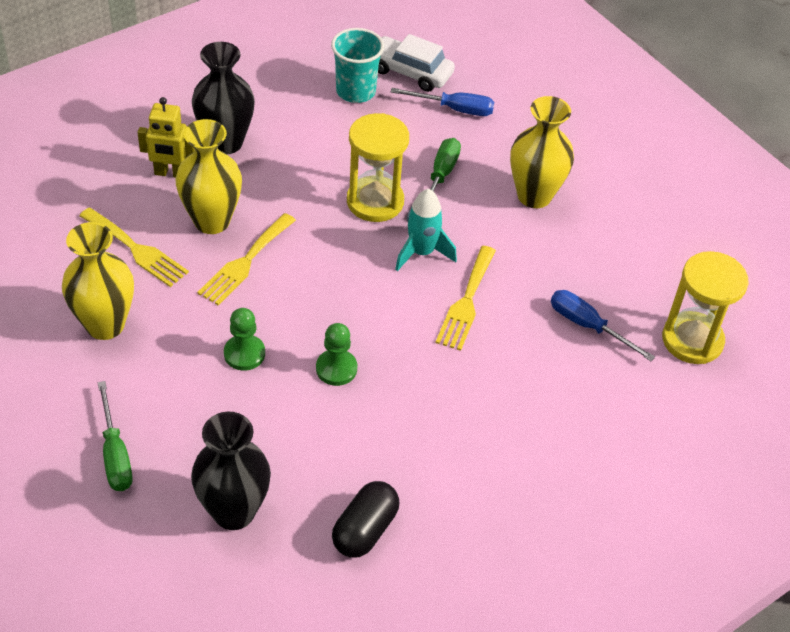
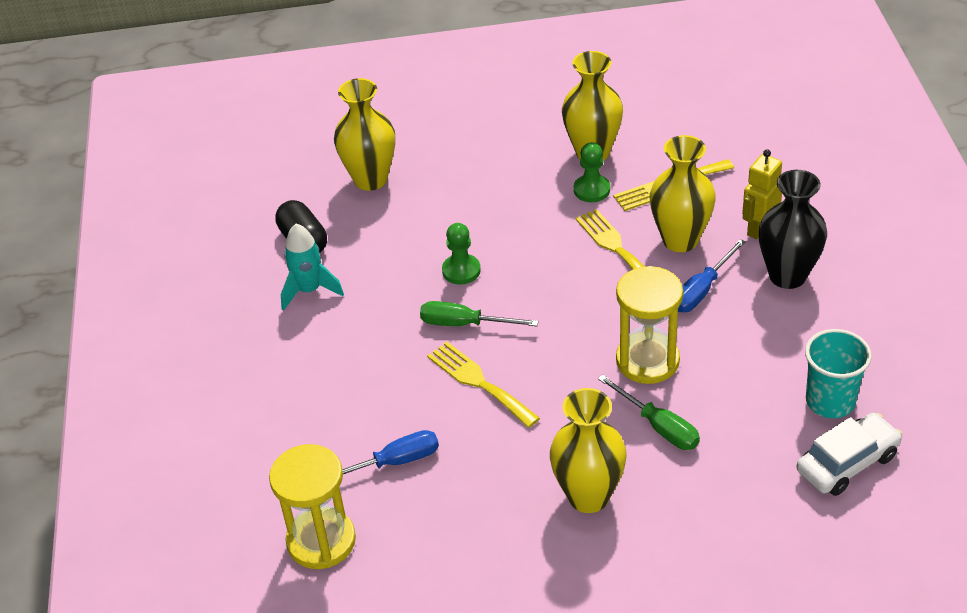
camera: 125 degrees right, 5 degrees down
green screwdriver [98,381,133,491] -> green screwdriver moved to [420,301,539,326]
black vase [191,412,271,530] -> yellow vase [334,78,395,191]
green pawn [224,308,265,371] -> green pawn moved to [574,142,610,202]
blue screwdriver [391,88,494,116] -> blue screwdriver moved to [678,239,746,312]
turquoise rocket [395,189,457,271] -> turquoise rocket moved to [281,224,344,311]

